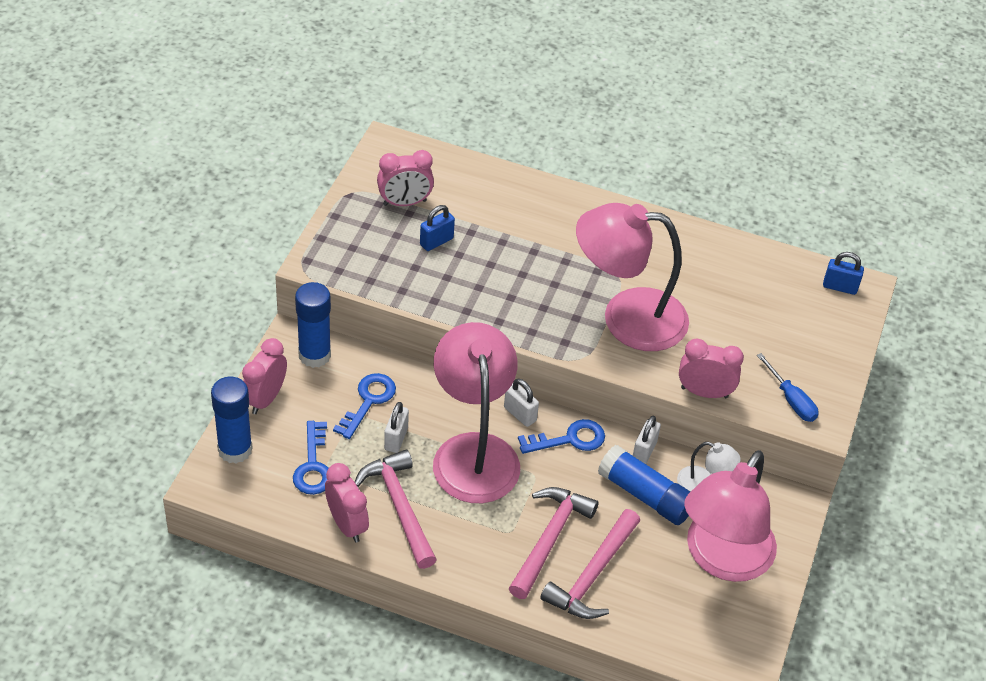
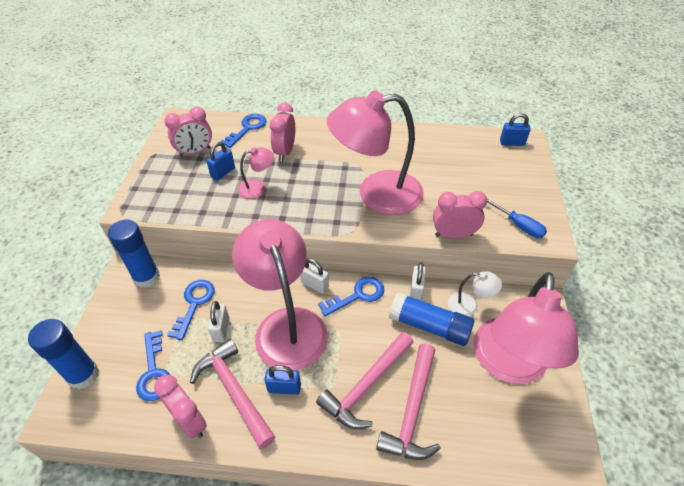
camera: 10 degrees left, 0 degrees up
pink clock [242,338,287,414] -> pink clock moved to [270,102,295,161]
pink hammer [509,487,599,599] -> pink hammer turned 150 degrees counterclockwise [316,332,414,429]
none -> blue key [220,114,266,148]
none -> pink lamp [238,147,274,199]
none -> blue padlock [264,365,301,395]

